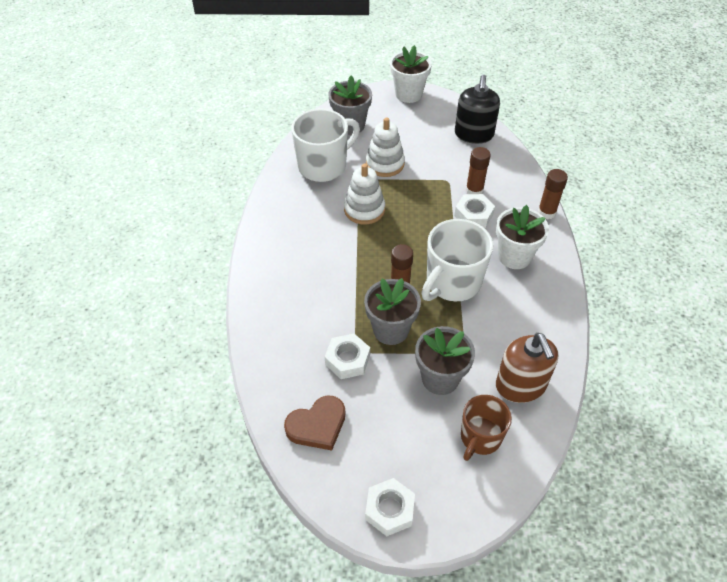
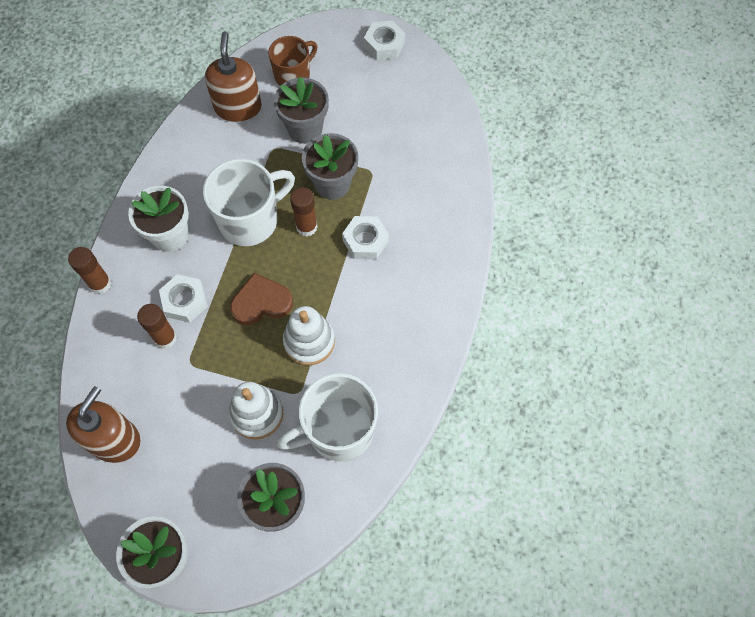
camera: 165 degrees left, 15 degrees up
brown heart [284,395,345,450] -> brown heart moved to [230,272,293,325]
white nut [325,334,370,379] -> white nut moved to [342,216,389,259]
black soap dispenser [455,75,500,144] -> brown soap dispenser [66,386,140,463]

